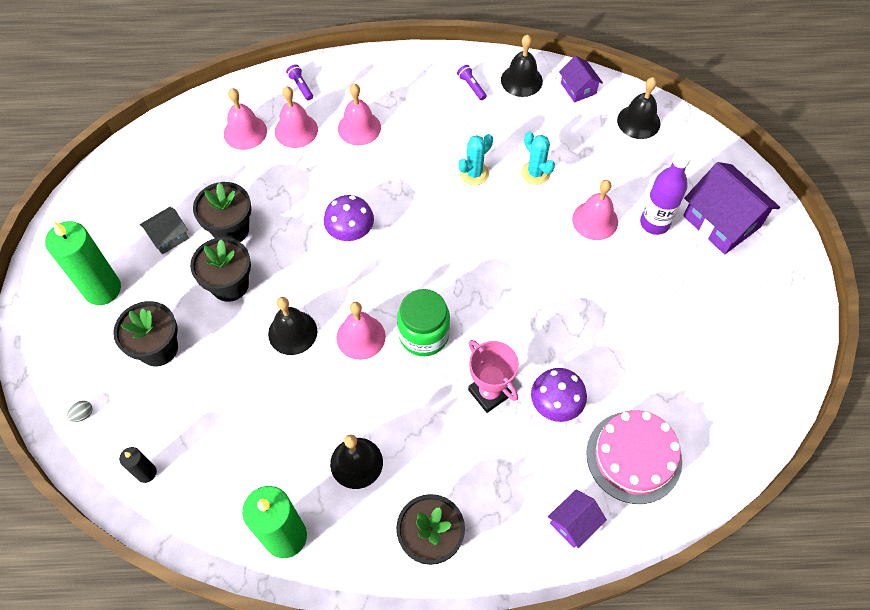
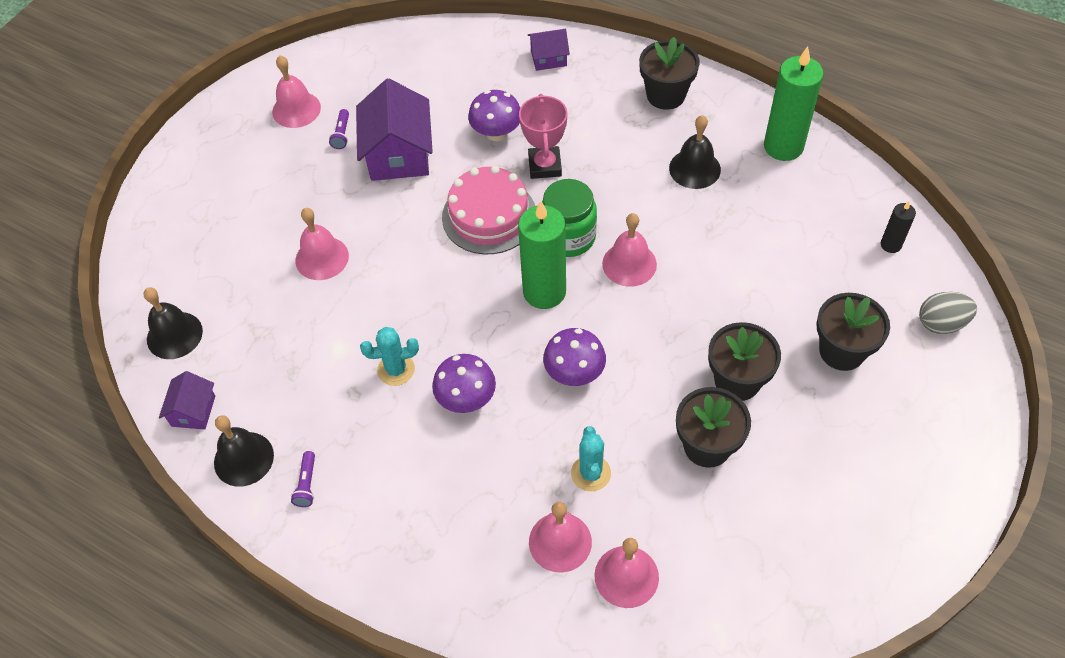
camera: 145 degrees left, 5 degrees down
green candle [45,221,121,305] -> green candle moved to [518,201,566,309]
grey egg [67,400,93,422] -> grey egg [919,292,977,334], size x1.95
grey house [140,207,189,254] -> none
black bell [268,297,317,355] -> none
purple flashlight [286,64,313,100] -> purple flashlight moved to [329,109,349,149]
pink bell [338,84,381,145] -> pink bell moved to [272,56,321,128]
turquoise cactus [521,132,555,185] -> turquoise cactus moved to [571,426,611,491]
pink cake [586,410,682,504] -> pink cake moved to [442,166,535,254]
purple bottle [640,150,691,235] -> none
purple house [683,162,780,254] -> purple house moved to [356,78,433,181]
none -> purple mushroom [432,354,496,413]

